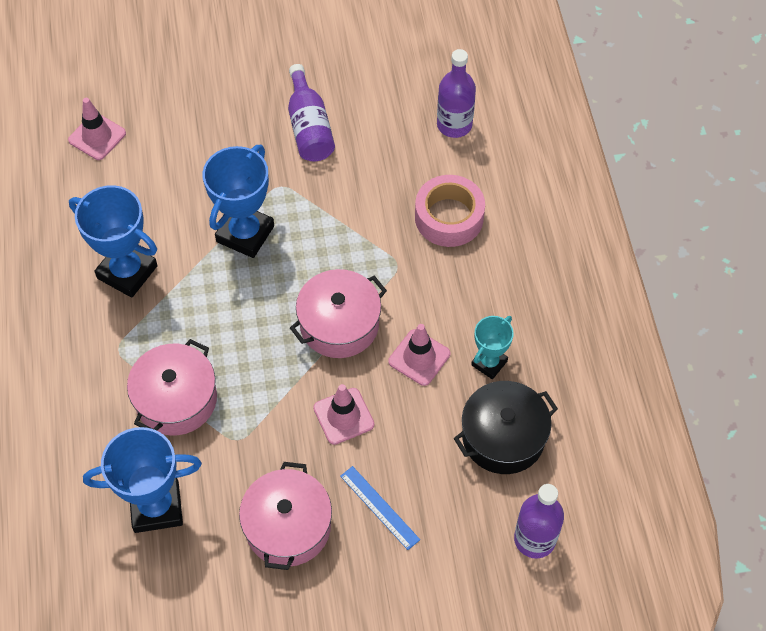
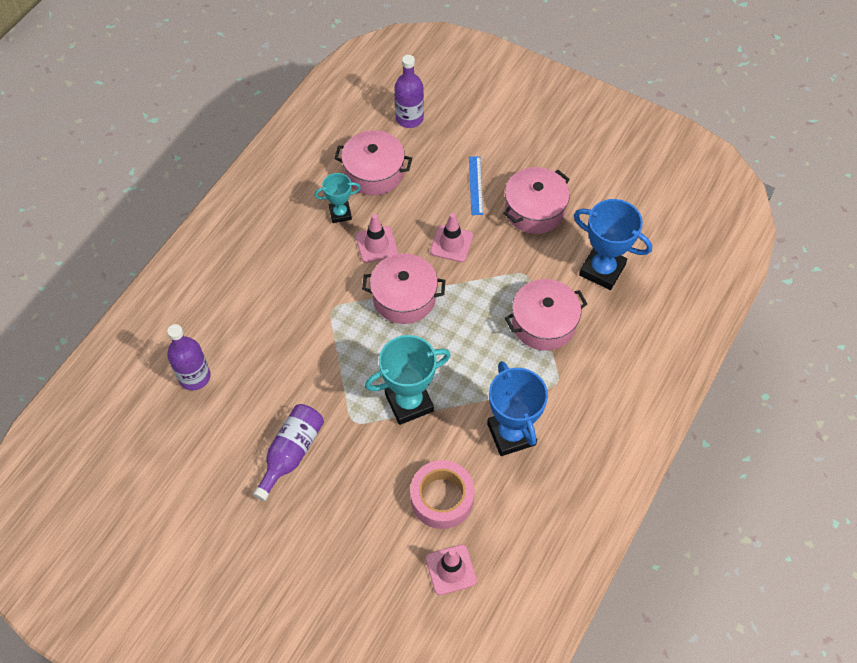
camera: 140 degrees left, 0 degrees up
blue trophy [202,145,274,258] -> turquoise trophy [365,335,451,425]
pink tape [415,175,485,247] -> pink tape moved to [410,460,475,529]
black pot [454,381,558,474] -> pink pot [334,130,412,196]

